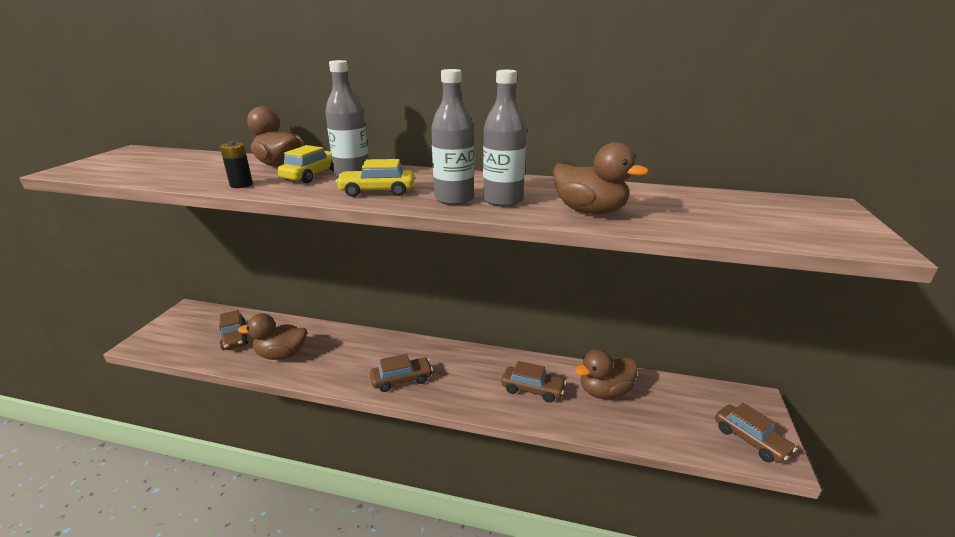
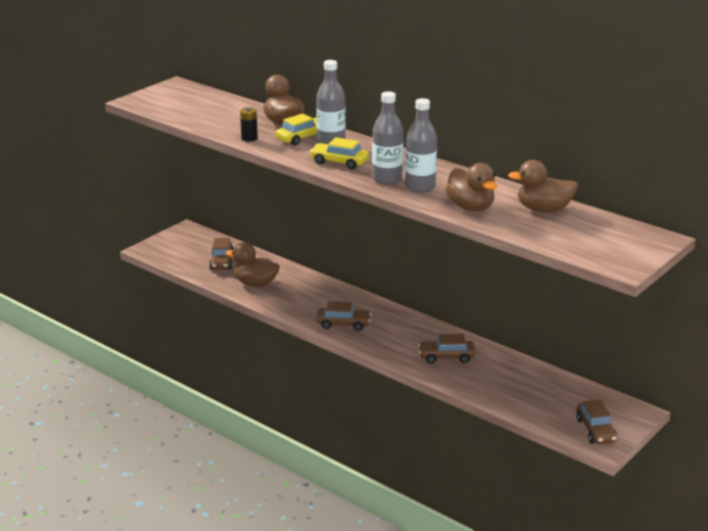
camera: 25 degrees right, 0 degrees up
brown car [501,361,566,403] -> brown car turned 135 degrees clockwise [418,334,476,364]
brown duck [575,349,638,399] -> brown duck moved to [508,160,578,213]

